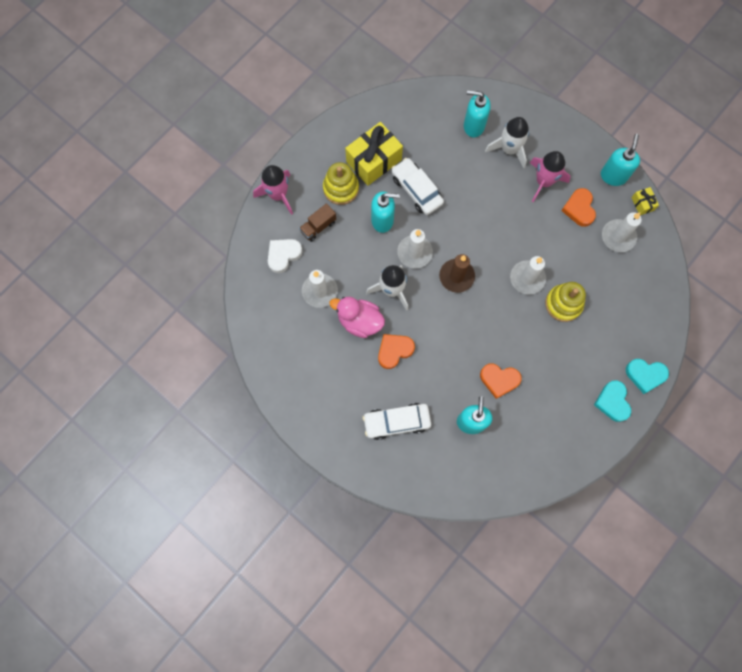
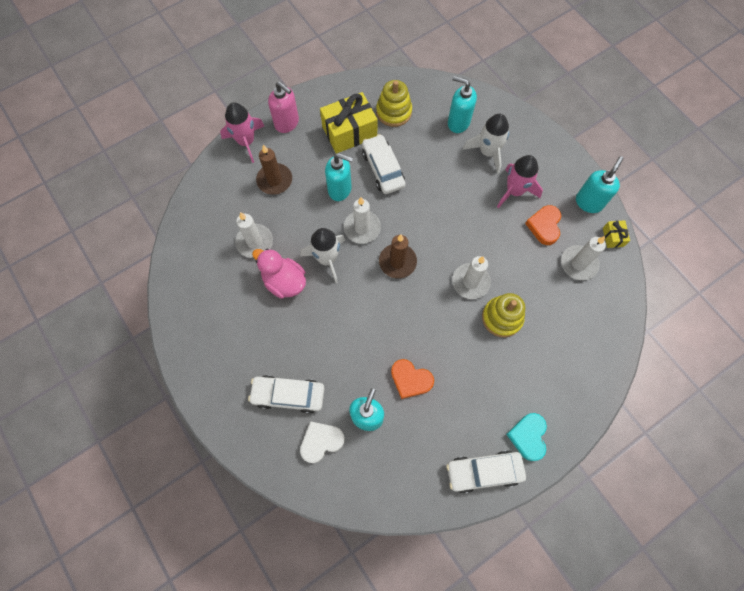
camera: 15 degrees right, 5 degrees down
white heart [268,239,303,273] -> white heart moved to [300,421,345,463]
brown truck [299,203,336,242] -> brown candle [256,144,292,195]
yellow stacking toy [323,162,359,205] -> yellow stacking toy moved to [376,80,412,127]
orange heart [378,334,415,369] -> none
turquoise heart [626,359,669,394] -> none
none -> pink soap dispenser [268,82,299,133]
none -> white car [446,450,526,493]

